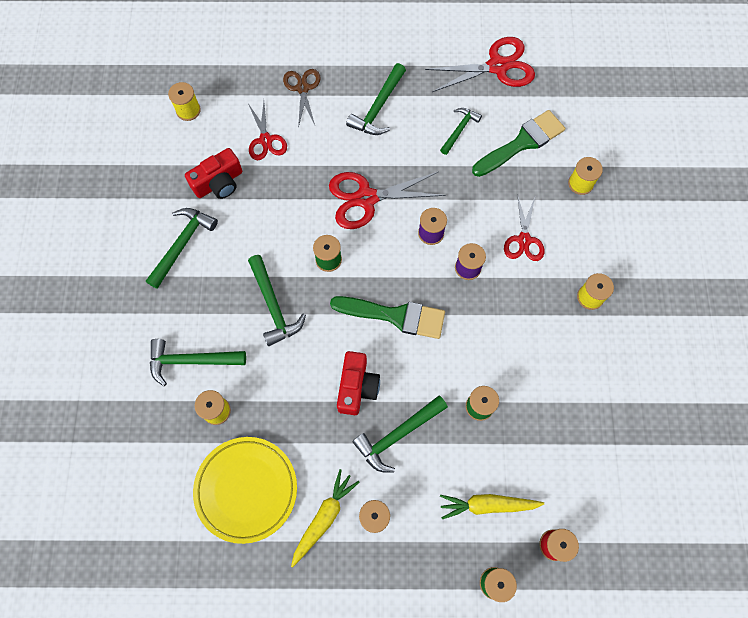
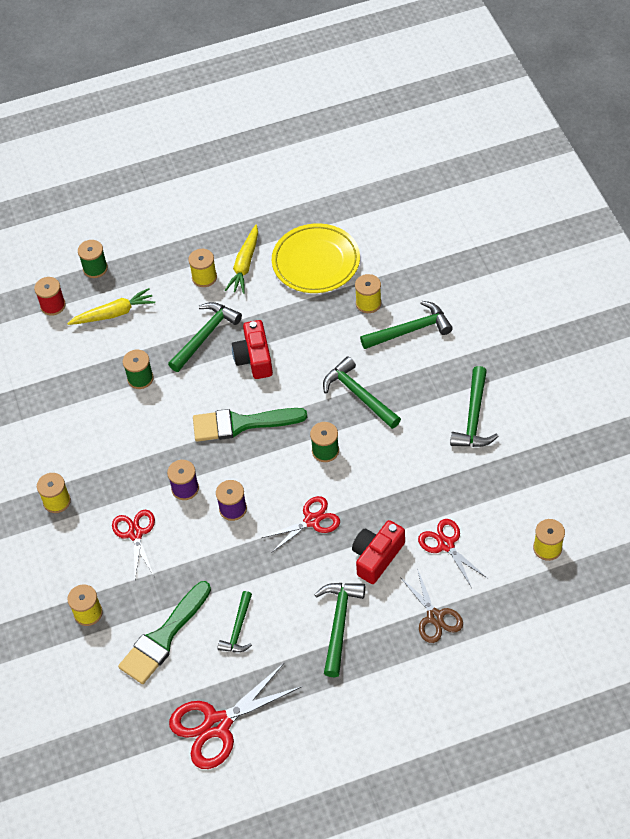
camera: 165 degrees right, 15 degrees down
red camera [185,148,242,199] -> red camera moved to [352,520,405,584]
red scissors [329,172,445,229] -> red scissors [262,496,340,553], size x0.63

